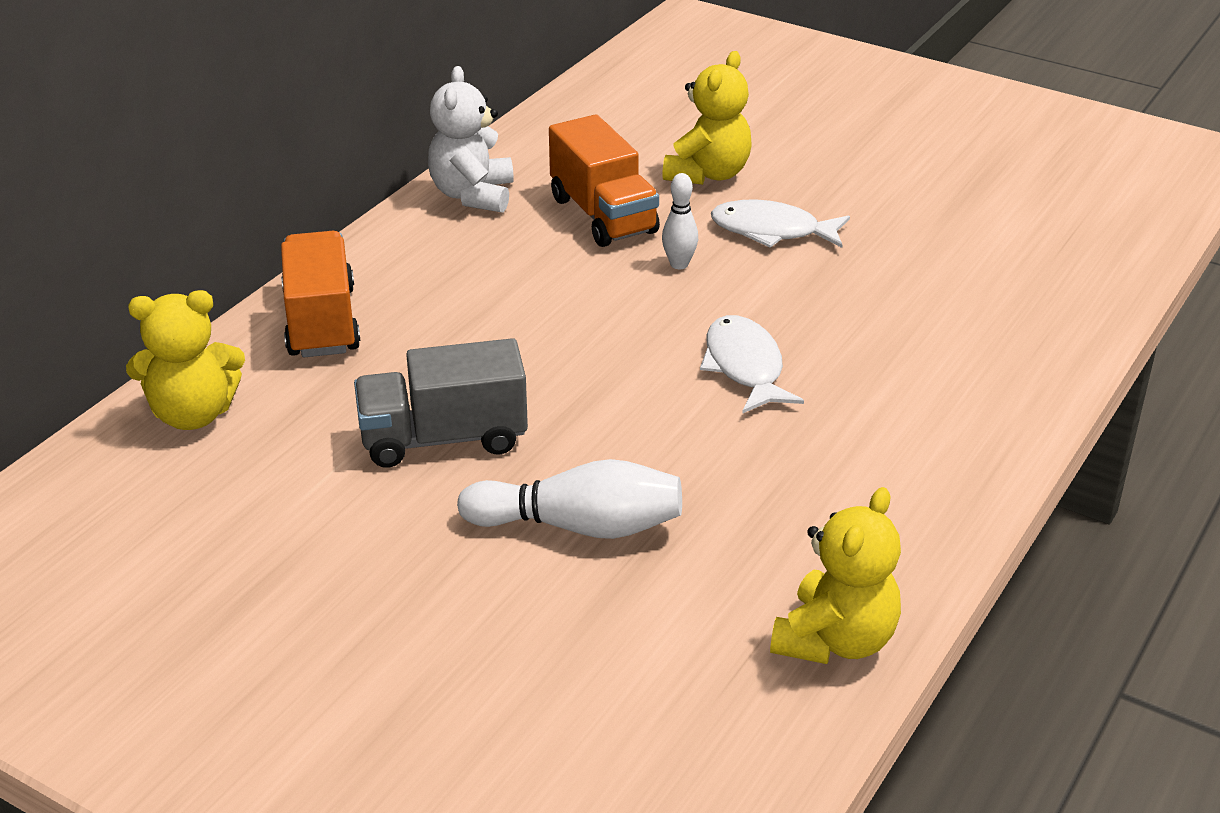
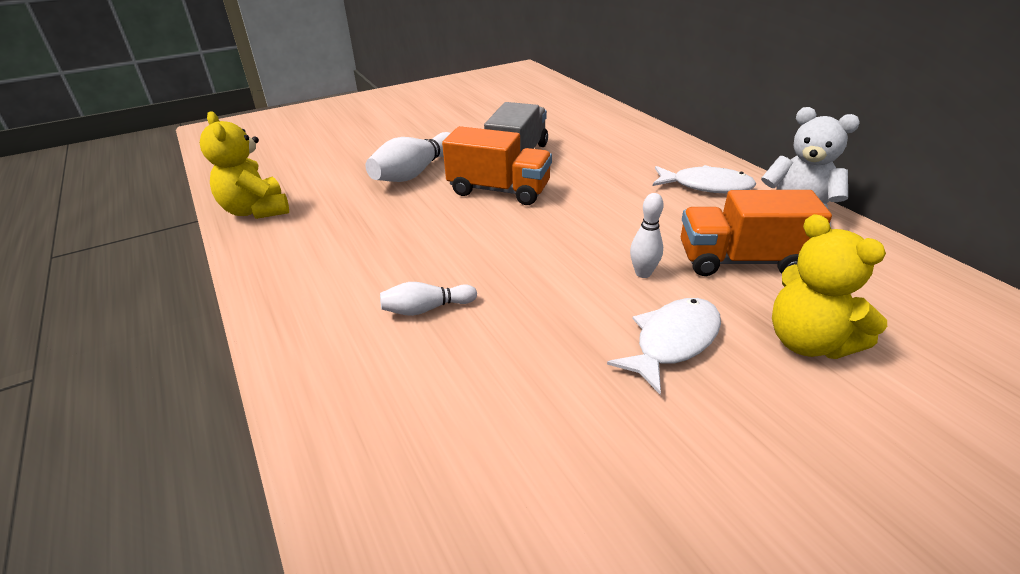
camera: 120 degrees right, 0 degrees up
yellow teddy bear [126,290,245,430] -> none
orange truck [281,231,361,357] -> orange truck moved to [442,126,552,205]
white fish [700,315,804,414] -> white fish moved to [653,165,756,193]
none -> white bowling pin [380,282,477,316]

